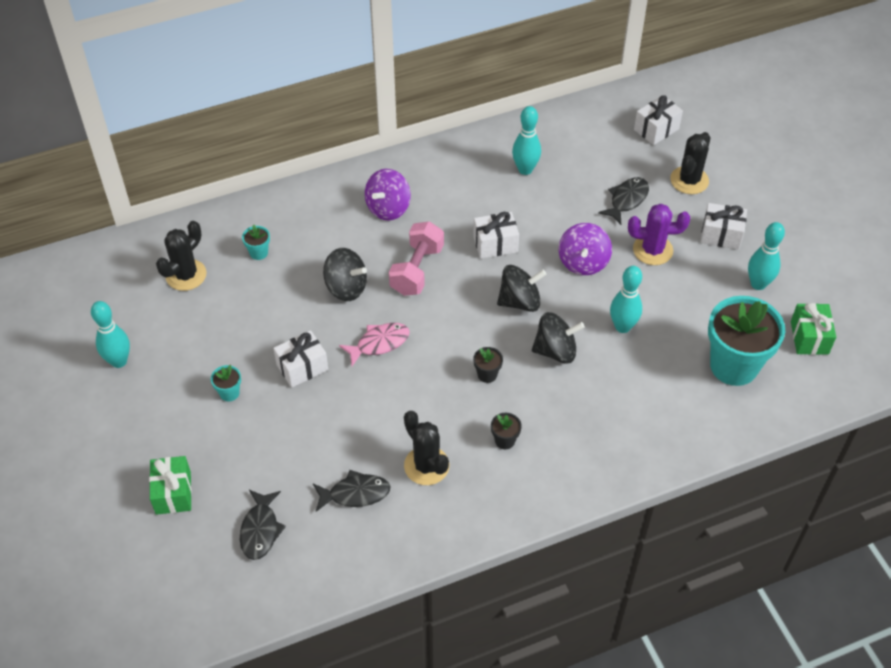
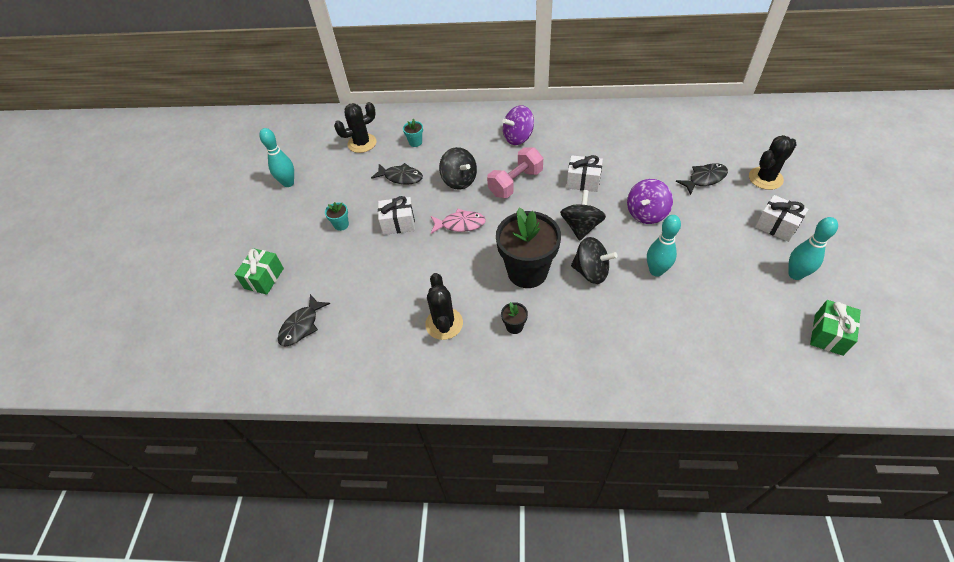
camera: 30 degrees right, 0 degrees up
black fish [313,470,391,512] -> black fish moved to [371,163,423,185]
black flower pot [473,347,503,383] -> black flower pot [496,208,561,288], size x2.48
black spinning top [497,265,547,312] -> black spinning top turned 90 degrees counterclockwise [560,190,606,241]
turquoise bowling pin [512,106,541,175] -> none
purple cactus [628,204,690,265] -> none
white gift [634,95,683,145] -> none
turquoise flower pot [708,296,785,386] -> none

